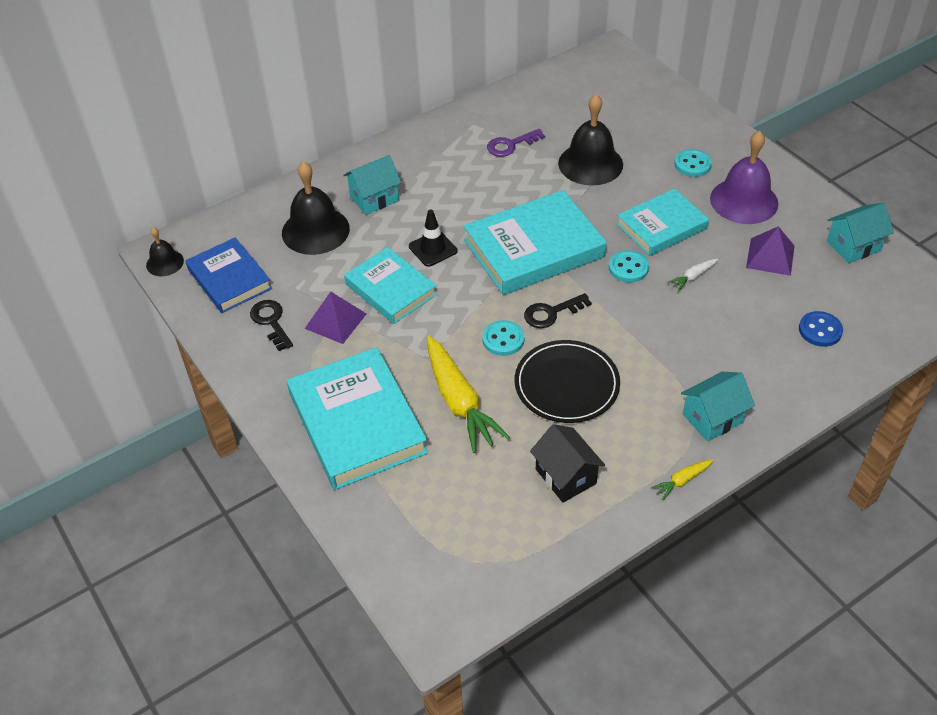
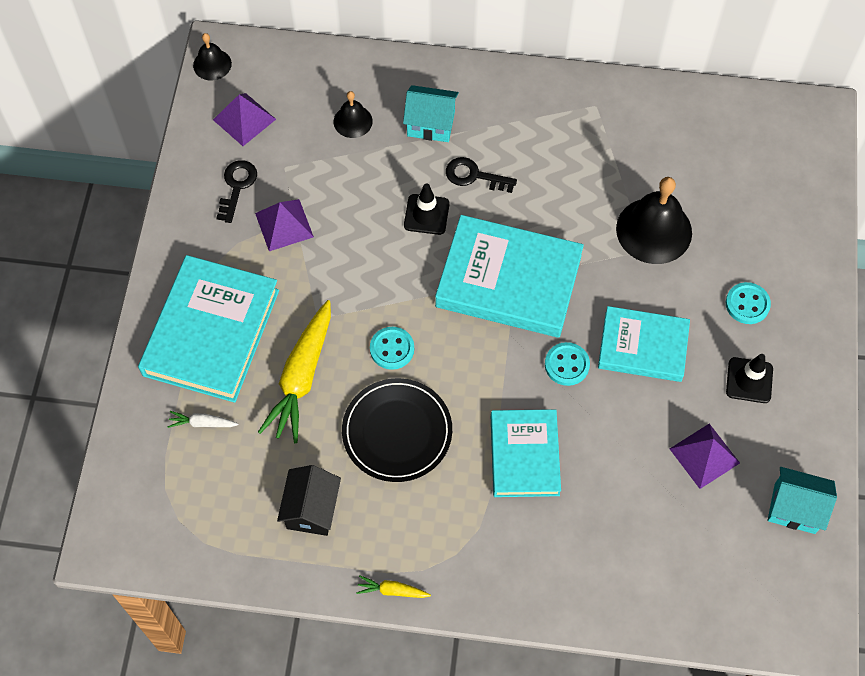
camera: 40 degrees right, 15 degrees up
blue book [185,237,272,313] -> purple pyramid [213,93,276,146]
black bell [282,161,350,255] -> black bell [334,91,373,138], size x0.54
turquoise book [344,247,437,324] -> turquoise book moved to [491,409,561,497]
purple key [487,129,545,157] -> none
black key [524,293,592,328] -> black key moved to [446,157,517,193]
white carrot [668,258,718,291] -> white carrot moved to [168,411,239,428]
turquoise house [681,372,755,442] -> none
purple bell [710,131,778,224] -> black traffic cone [726,354,773,403]
blue button [799,311,843,347] -> none

